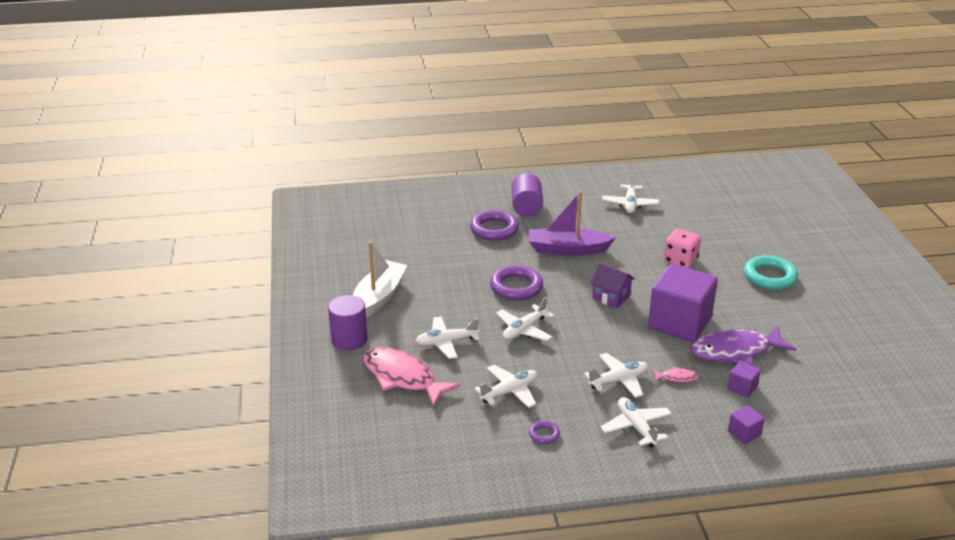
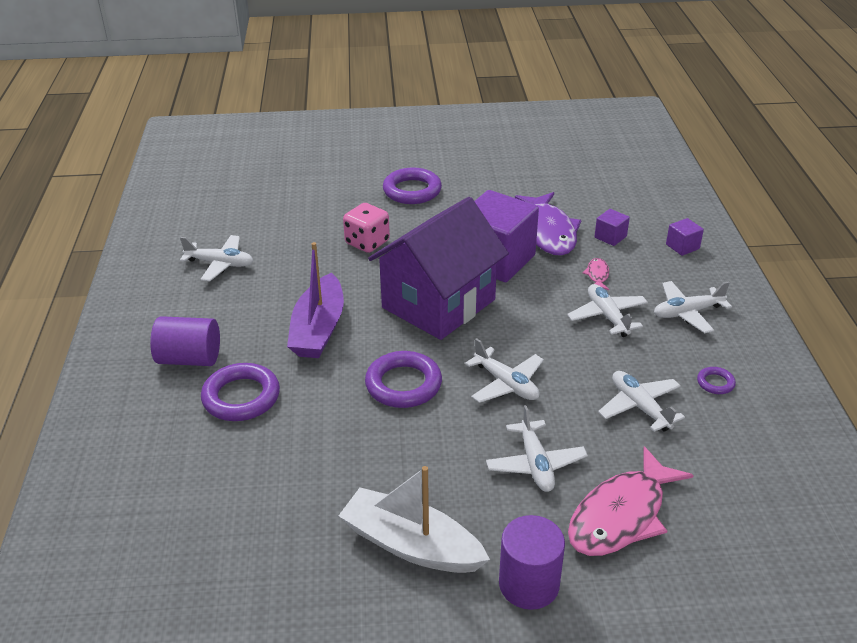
camera: 85 degrees left, 5 degrees up
purple house [590,263,635,308] -> purple house [368,197,509,340], size x2.29
turquoise ring [744,255,798,290] -> purple ring [383,168,442,204]

